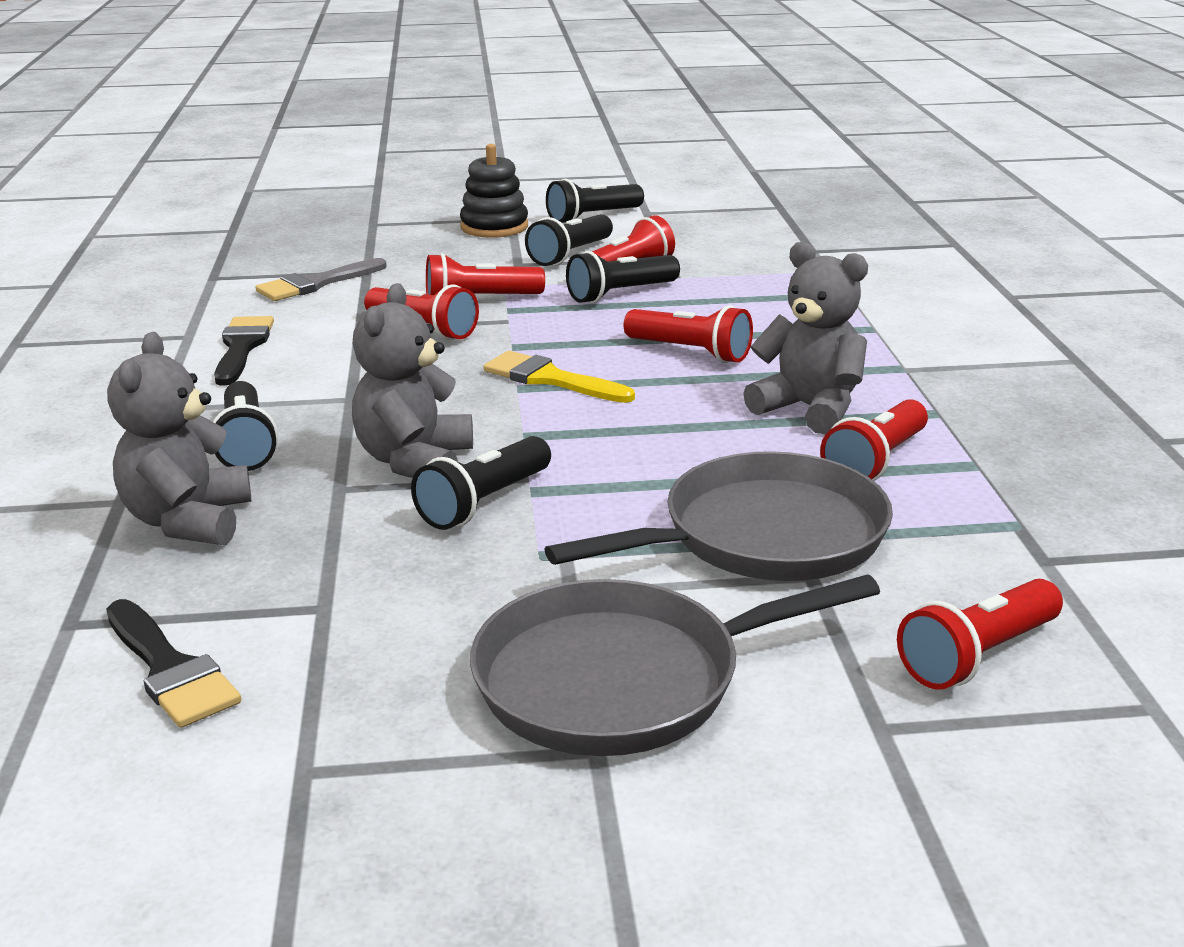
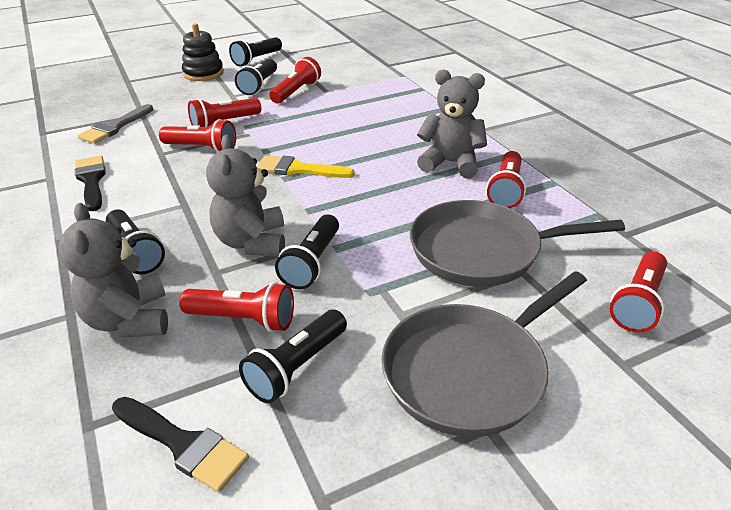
camera: 20 degrees left, 10 degrees up
grey pan [544,451,893,581] -> grey pan turned 135 degrees counterclockwise [410,200,625,287]
black flashlight [566,251,680,303] -> black flashlight moved to [239,310,347,403]
red flashlight [624,305,753,363] -> red flashlight moved to [179,282,294,332]

